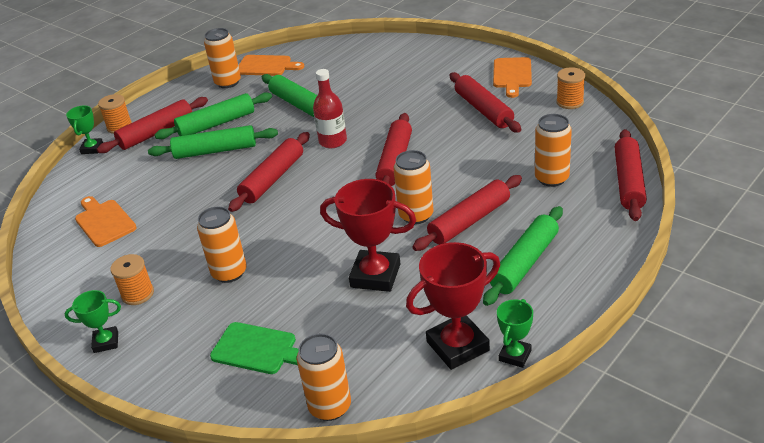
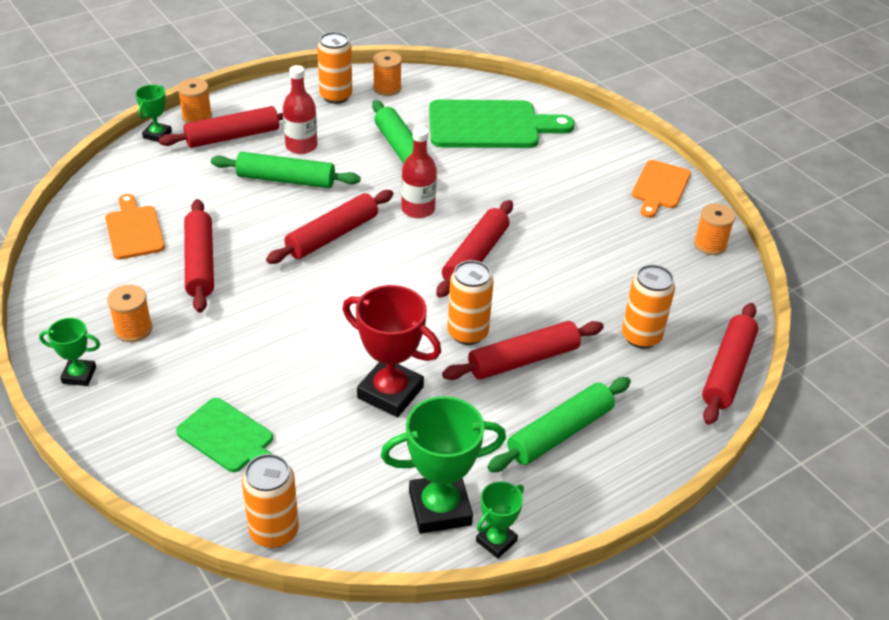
camera: 10 degrees right, 5 degrees up
green rolling pin [154,92,272,139] -> red bottle [283,65,317,154]
orange can [197,207,247,283] -> none
orange cutting board [238,55,304,76] -> orange spool [373,51,402,96]
red trophy [406,242,500,370] -> green trophy [381,396,506,534]
red rolling pin [450,72,521,133] -> red rolling pin moved to [184,199,214,313]
none -> green cutting board [429,100,575,148]

